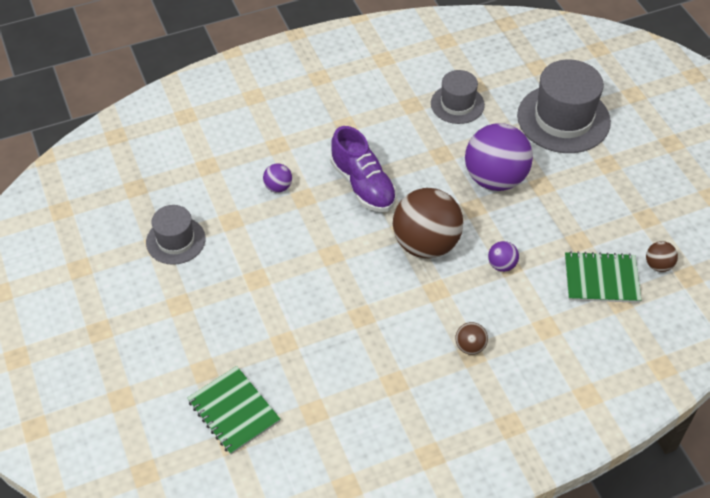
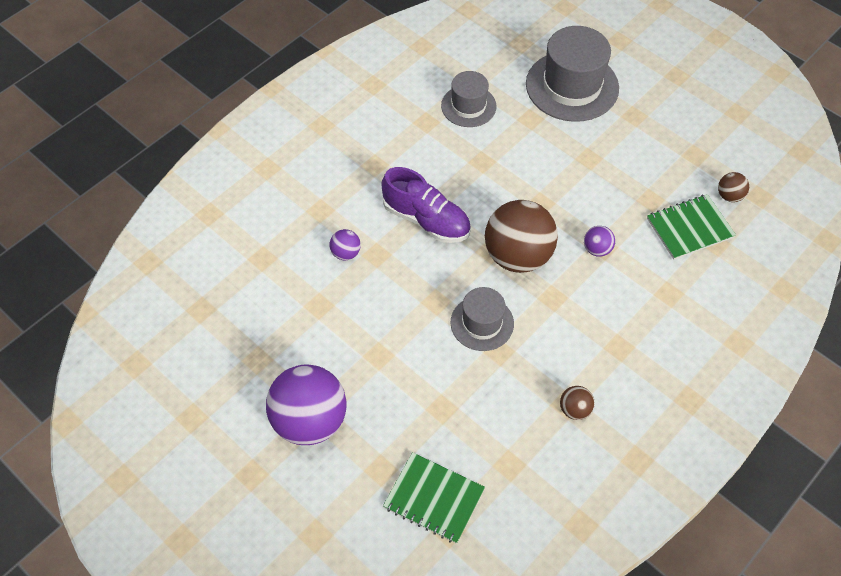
camera: 25 degrees left, 5 degrees up
grey hat [146,205,206,265] -> grey hat moved to [451,287,514,351]
brown ball [455,322,488,355] -> brown ball moved to [560,386,594,420]
purple ball [465,123,533,191] -> purple ball moved to [266,365,347,445]

